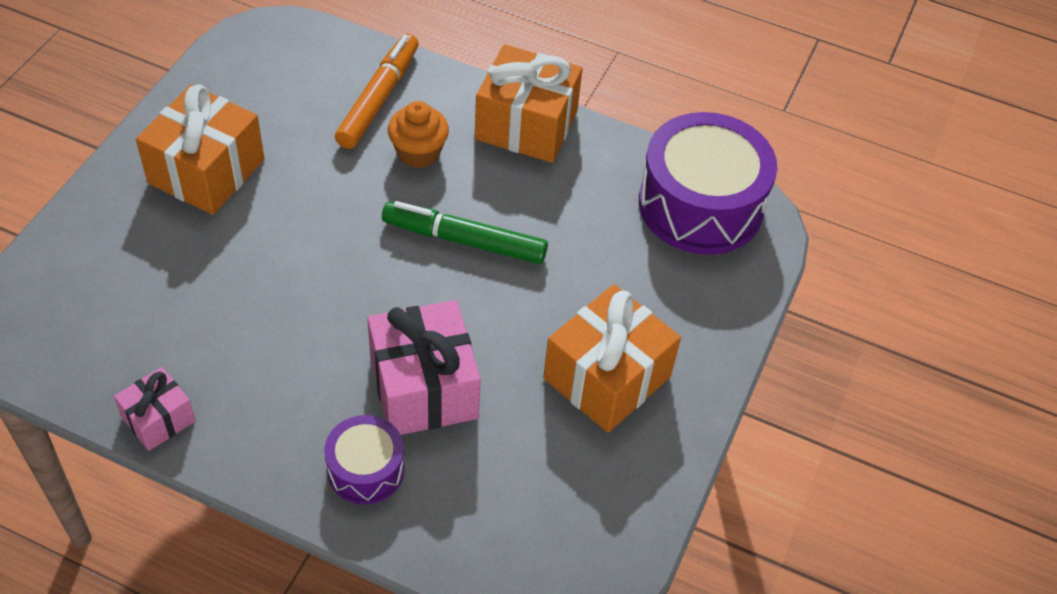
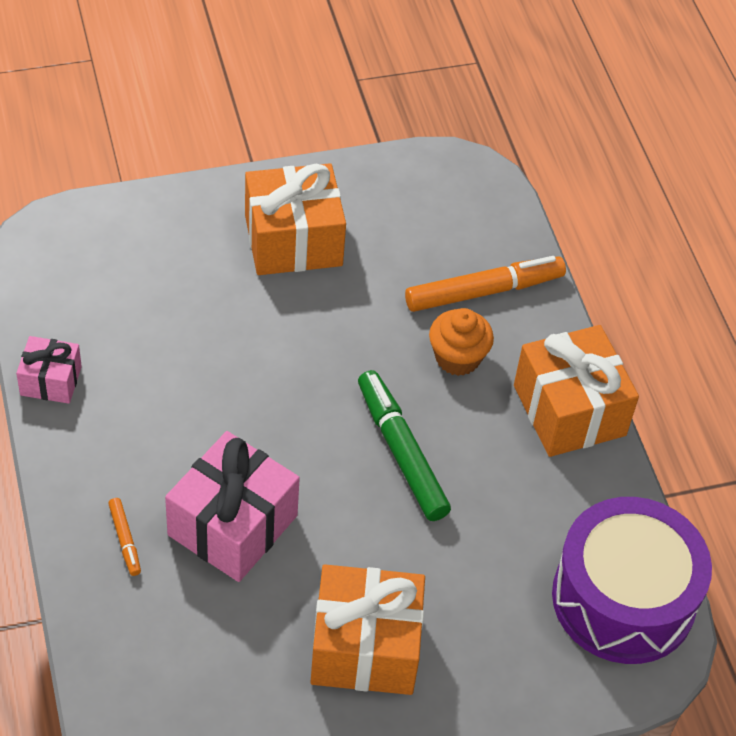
camera: 50 degrees right, 0 degrees up
purple drum [324,415,405,504] -> orange marker [108,498,141,576]

